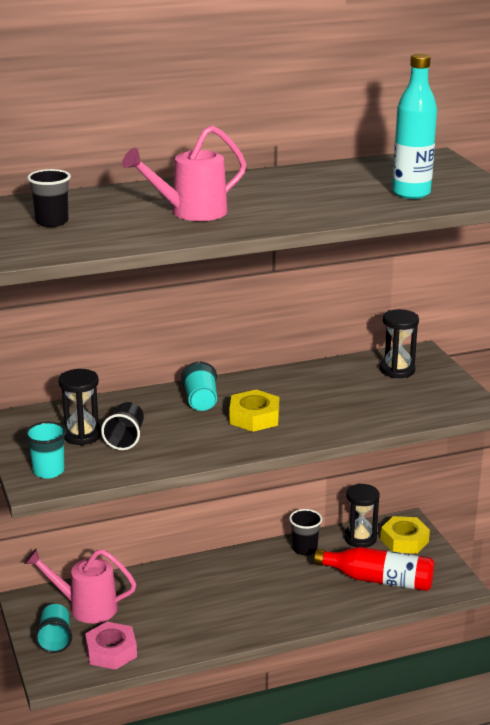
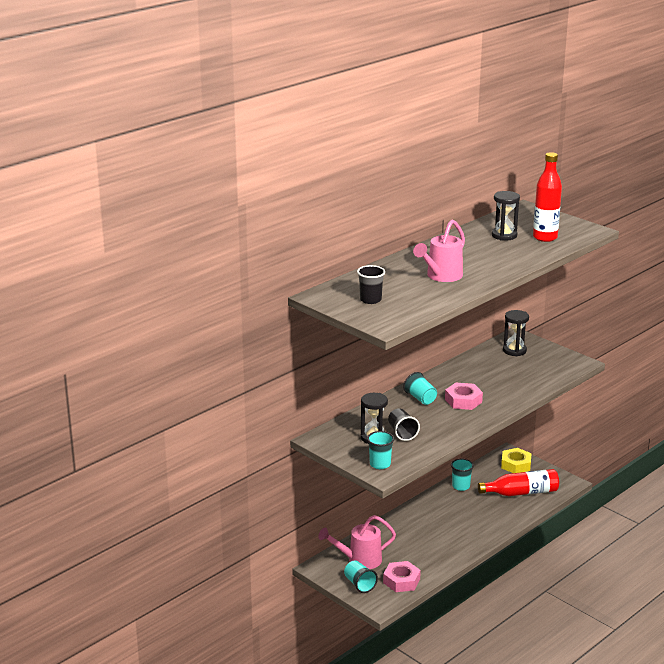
camera: 25 degrees left, 0 degrees up
yellow nut [229,389,279,432] -> pink nut [445,383,483,410]
black cup [289,509,322,555] -> turquoise cup [451,459,474,491]
black hourglass [344,484,380,548] -> black hourglass moved to [492,191,520,241]
turquoise bottle [392,54,437,199] -> red bottle [533,152,562,242]

